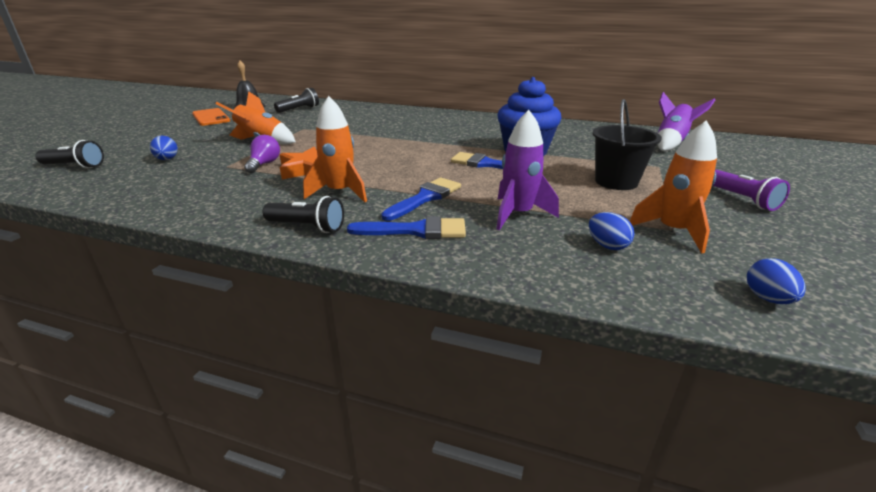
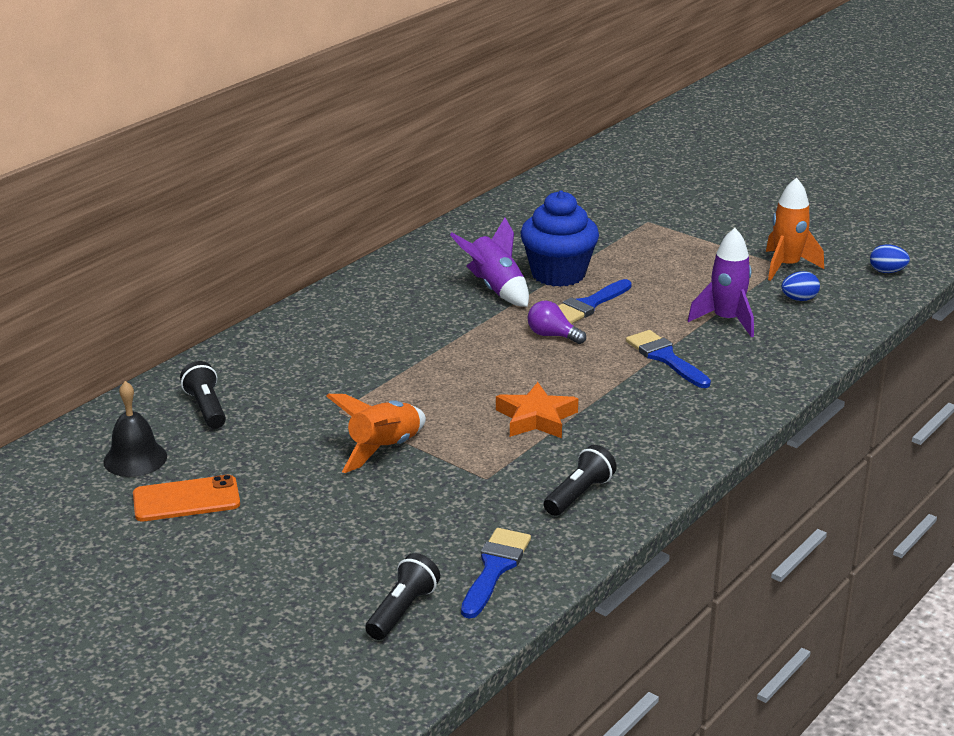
camera: 70 degrees left, 0 degrees up
blue egg [150,136,178,160] -> none
purple light bulb [244,135,280,173] -> purple light bulb moved to [528,301,586,344]
black flashlight [263,196,344,233] -> black flashlight moved to [544,445,617,516]
orange rocket [303,96,367,202] -> none
blue brush [347,216,466,239] -> blue brush moved to [461,528,531,619]
black bucket [593,99,662,190] -> none
purple rocket [658,92,715,151] -> purple rocket moved to [450,218,529,307]
purple flashlight [713,170,790,211] -> none

